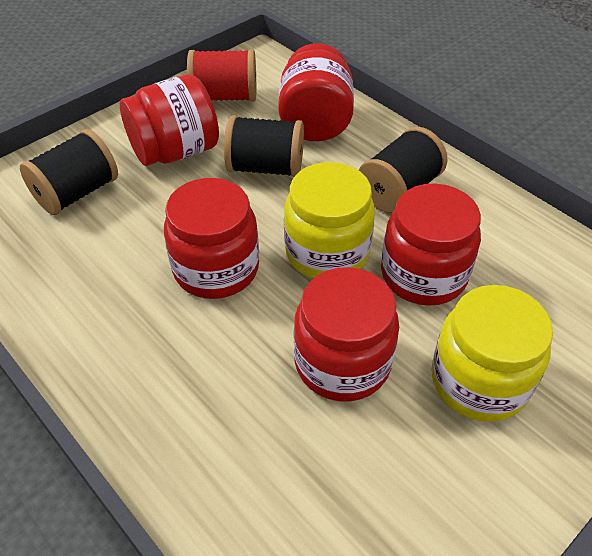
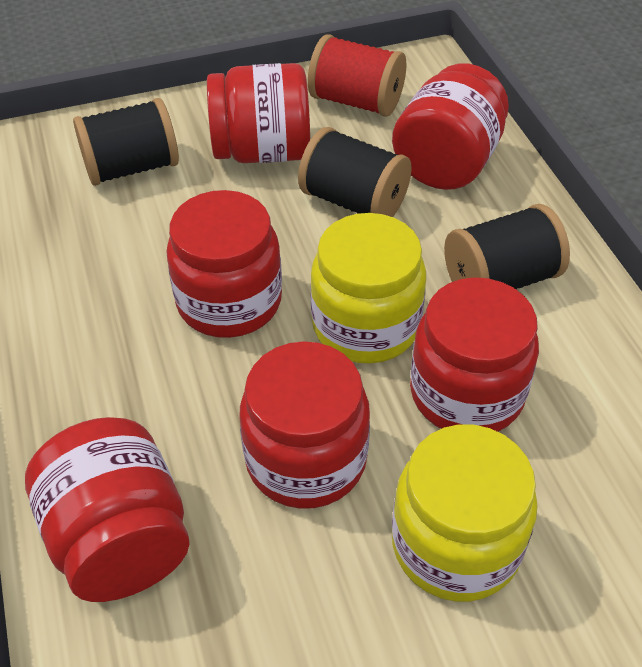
camera: 25 degrees right, 0 degrees up
none -> red jar [25,417,190,602]

